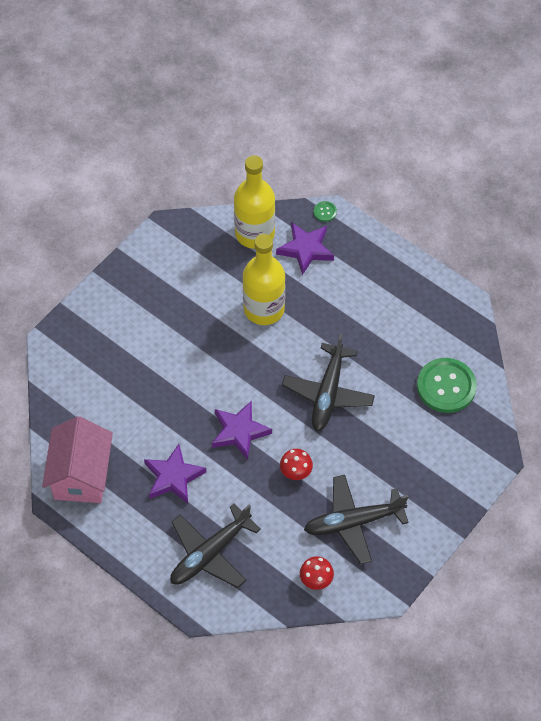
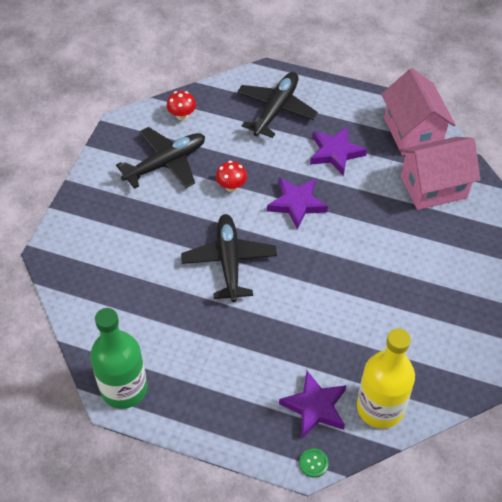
camera: 160 degrees right, 5 degrees down
yellow bottle [243,234,285,325] -> none
green button [417,358,477,413] -> none
none -> green bottle [90,308,148,409]
none -> pink house [400,137,481,210]

